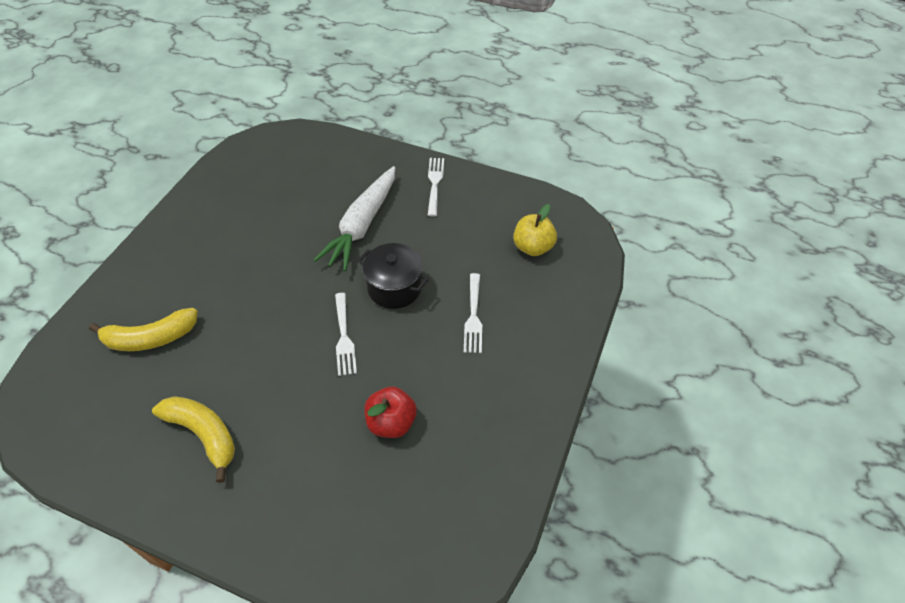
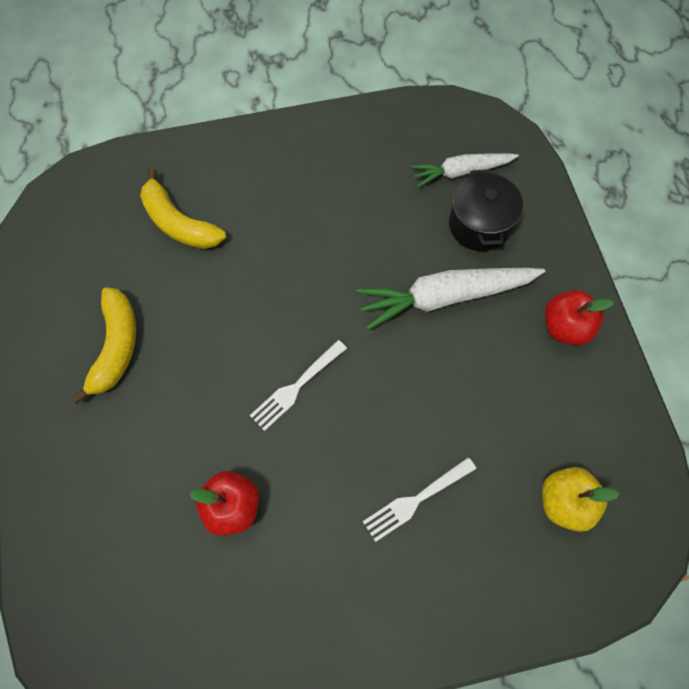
camera: 55 degrees right, 15 degrees up
black pot [358,243,429,309] -> black pot moved to [449,170,523,251]
white fork [428,158,444,217] -> red apple [545,290,614,346]
none -> white carrot [411,153,519,187]

